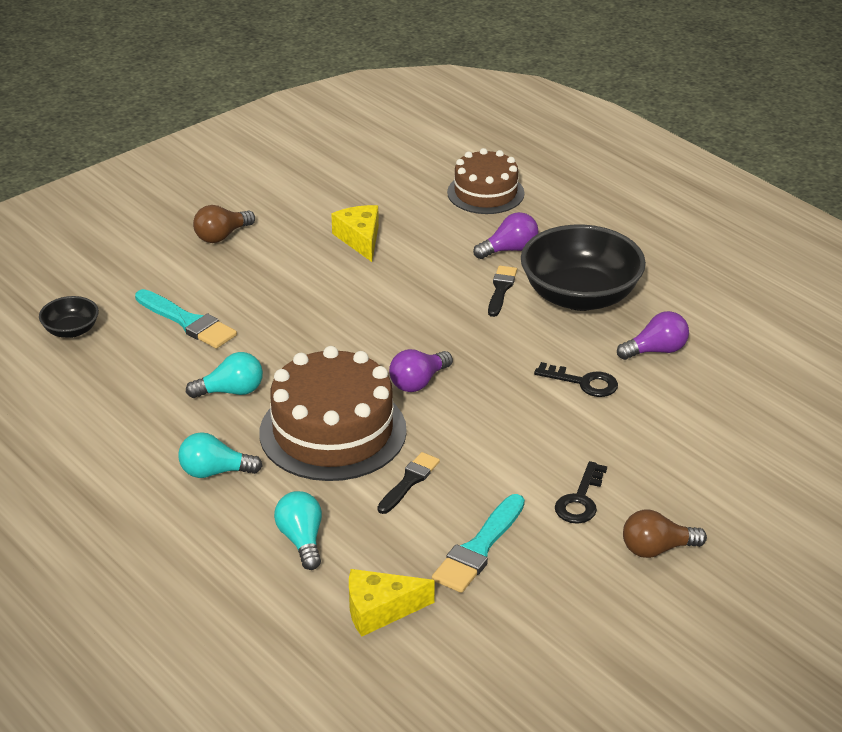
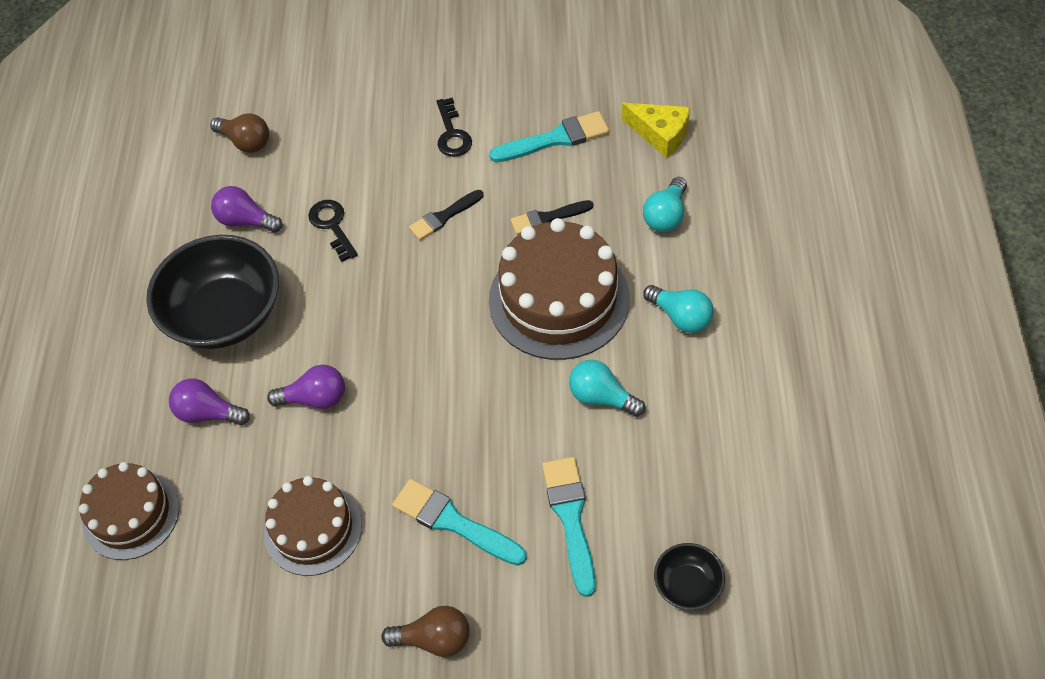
camera: 135 degrees left, 20 degrees up
yellow cheese [331,205,379,262] -> brown cake [264,476,362,576]
purple light bulb [389,349,453,392] -> purple light bulb moved to [267,364,345,409]
black brush [488,266,517,317] -> black brush moved to [409,190,484,240]
black key [555,461,607,524] -> black key turned 105 degrees clockwise [437,98,472,157]
brown light bulb [623,510,707,558] -> brown light bulb moved to [210,113,269,153]
none -> turquoise brush [392,479,527,566]

